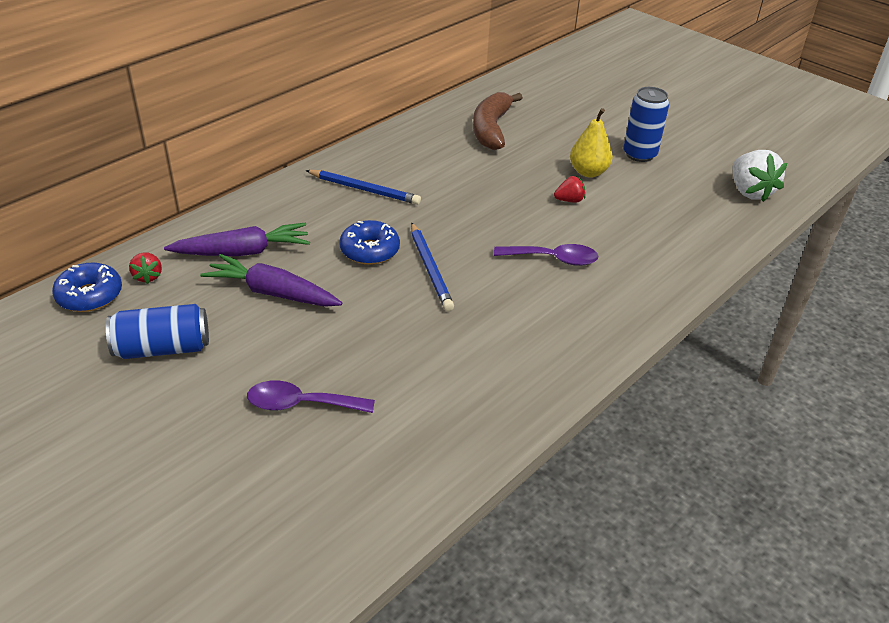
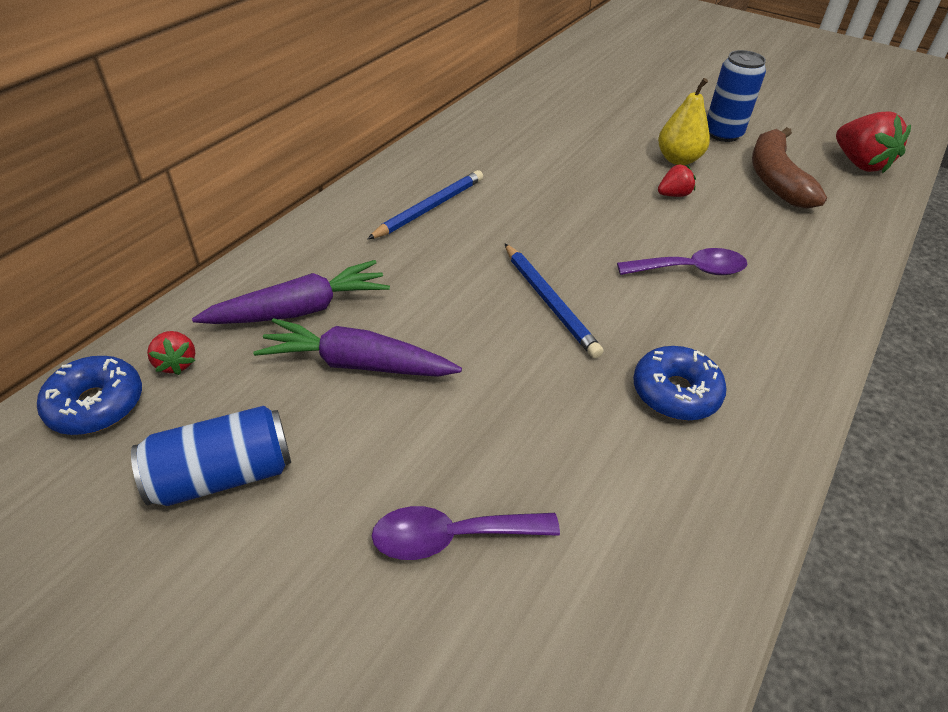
camera: 10 degrees left, 5 degrees up
blue pencil [305,170,421,205] -> blue pencil turned 60 degrees counterclockwise [368,170,483,239]
blue donut [339,220,400,265] -> blue donut moved to [633,346,727,421]
brown banana [473,92,523,150] -> brown banana moved to [752,127,827,209]
white strawberry [733,150,787,202] -> red strawberry [836,112,911,173]

